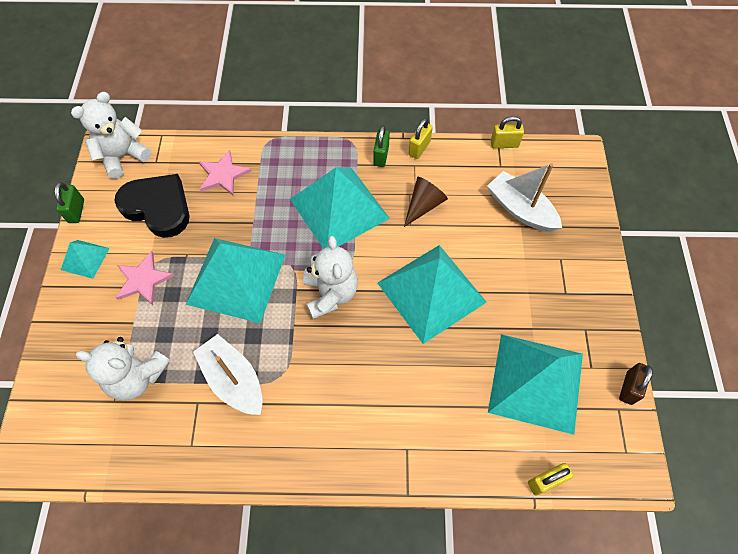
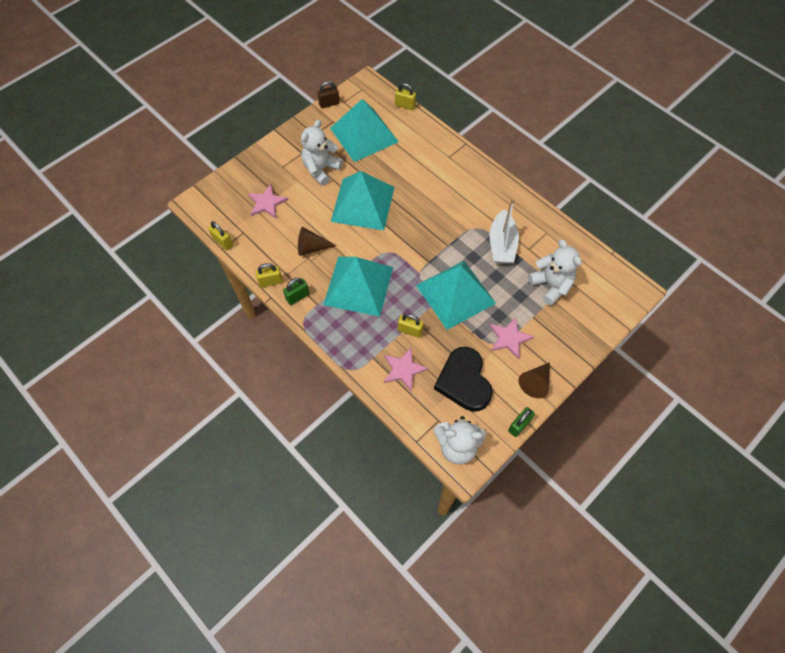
camera: 135 degrees left, 0 degrees up
turquoise pyramid [61,240,110,279] -> brown cone [519,362,550,398]
white teddy bear [303,236,358,319] -> white teddy bear moved to [301,120,343,185]
white boat [487,163,562,232] -> pink star [248,184,288,218]
none -> yellow padlock [398,313,424,338]

